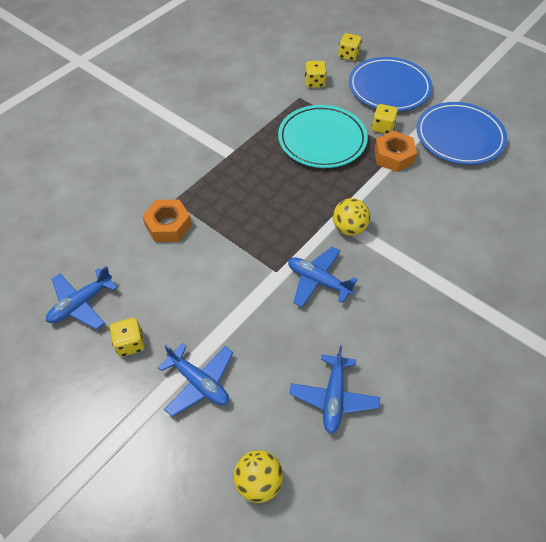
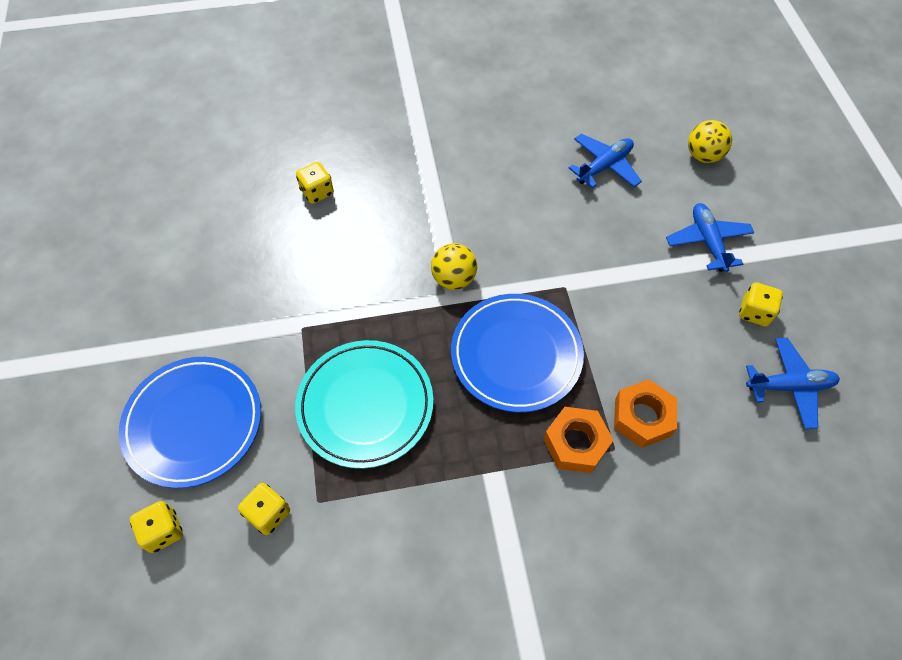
camera: 140 degrees left, 5 degrees up
blue plane [288,247,358,307] -> none
yellow dice [372,104,398,134] -> yellow dice moved to [296,162,334,204]
orange nut [374,131,417,172] -> orange nut moved to [543,407,613,473]
blue plate [416,102,507,165] -> blue plate moved to [451,294,584,412]

